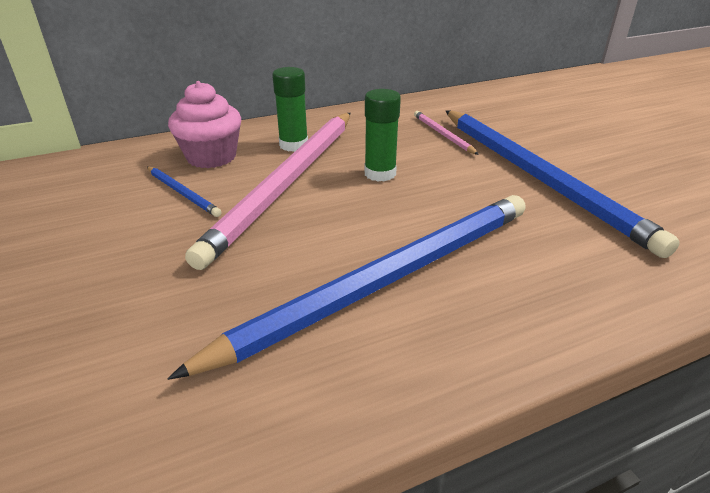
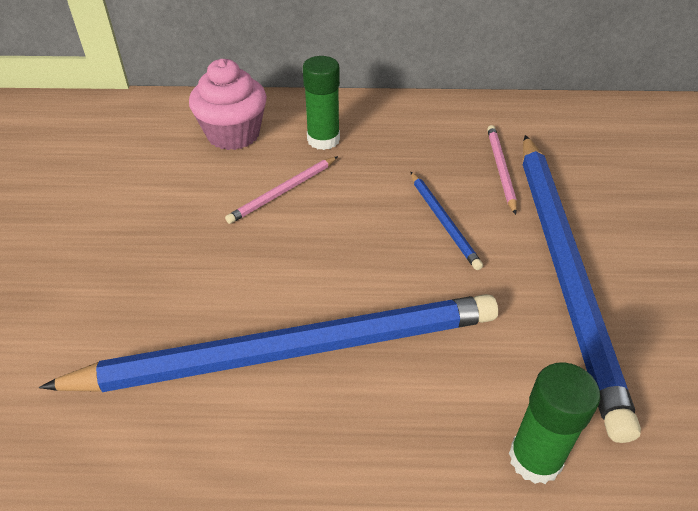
camera: 25 degrees right, 10 degrees up
blue pencil [147,166,222,217] -> blue pencil moved to [410,172,483,270]
pink pencil [185,113,350,270] -> pink pencil [225,156,338,224], size x0.41
green glue stick [364,89,401,182] -> green glue stick moved to [509,362,600,484]

